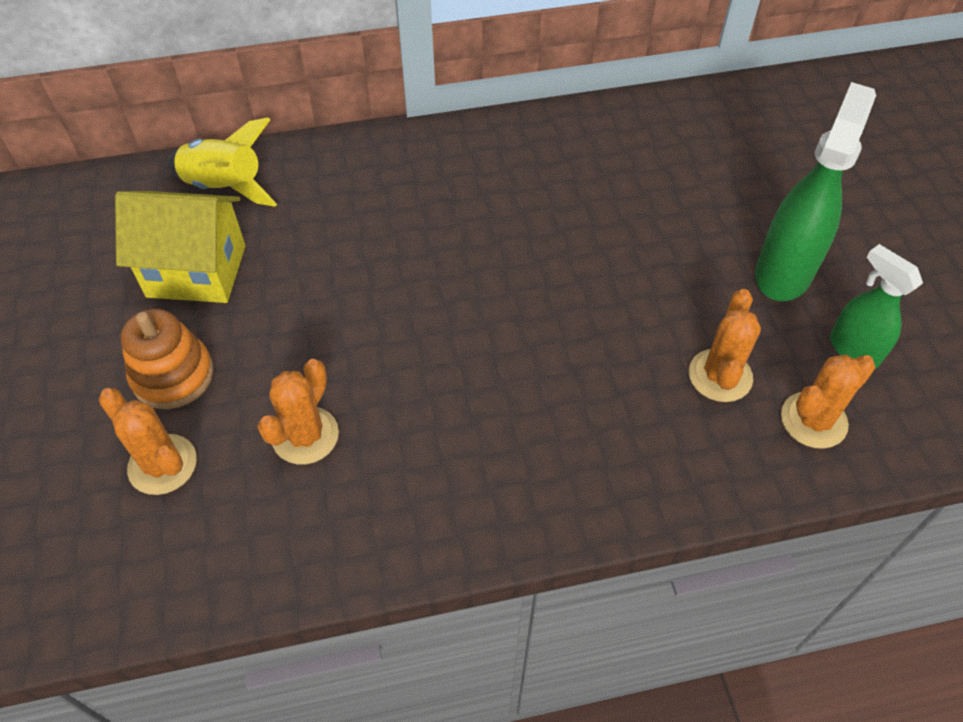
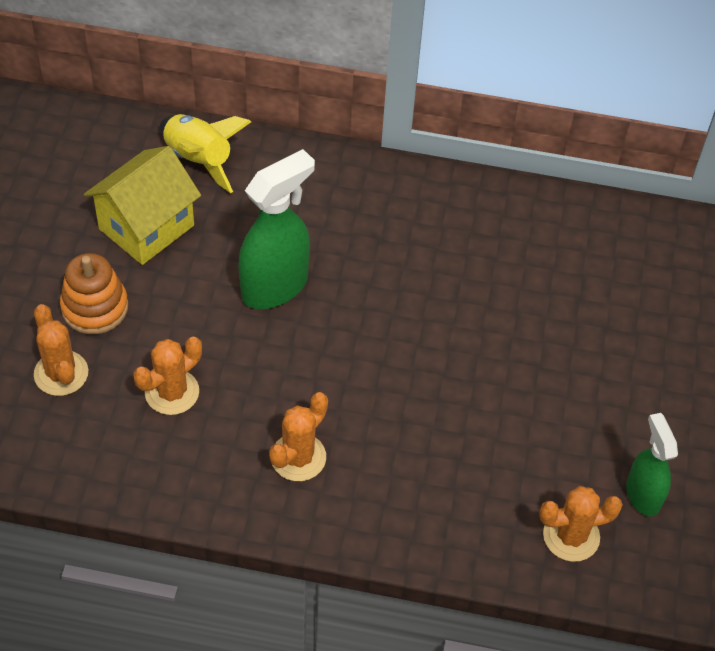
camera: 20 degrees right, 0 degrees up
yellow house [115,191,246,303] -> yellow house turned 75 degrees counterclockwise [84,146,201,265]
orange cactus [689,289,761,402] -> orange cactus moved to [269,392,328,481]
green spray bottle [755,82,876,301] -> green spray bottle moved to [238,149,315,309]

